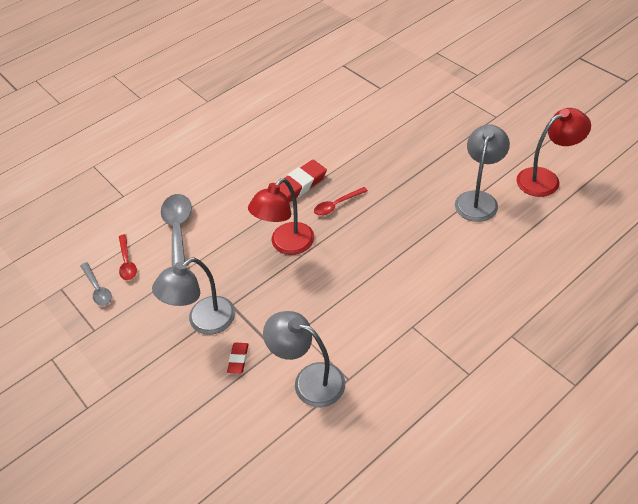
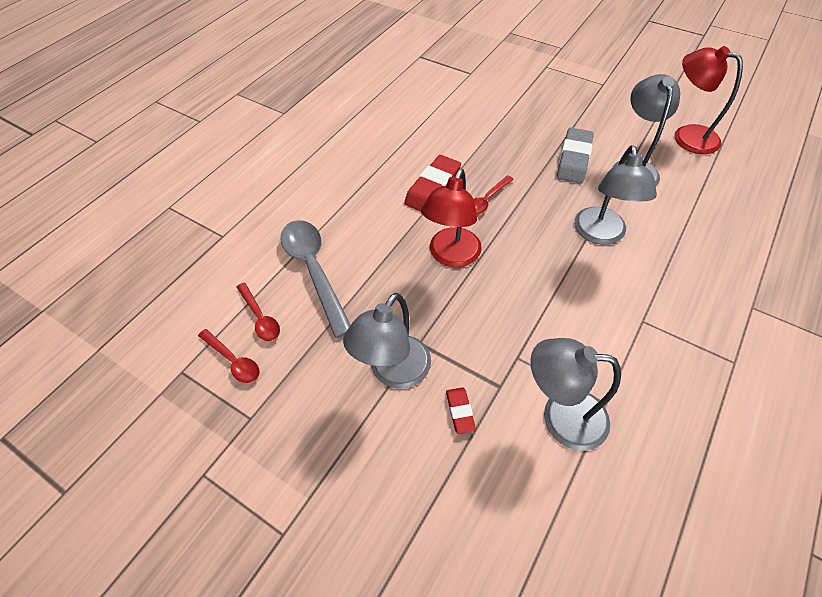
camera: 20 degrees left, 5 degrees up
grey spoon [81,262,112,306] -> red spoon [198,329,260,383]
red lamp [517,108,591,197] -> red lamp turned 105 degrees counterclockwise [674,46,743,154]
none -> grey eraser [557,128,594,184]
none -> grey lamp [574,145,657,245]

